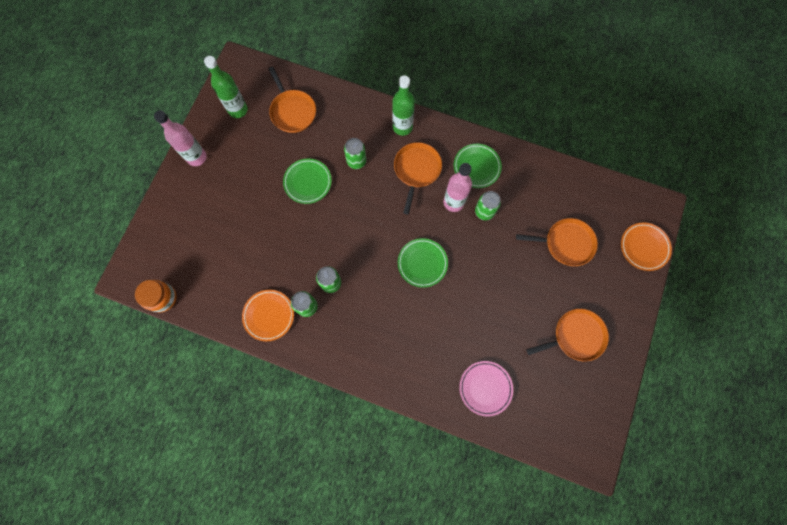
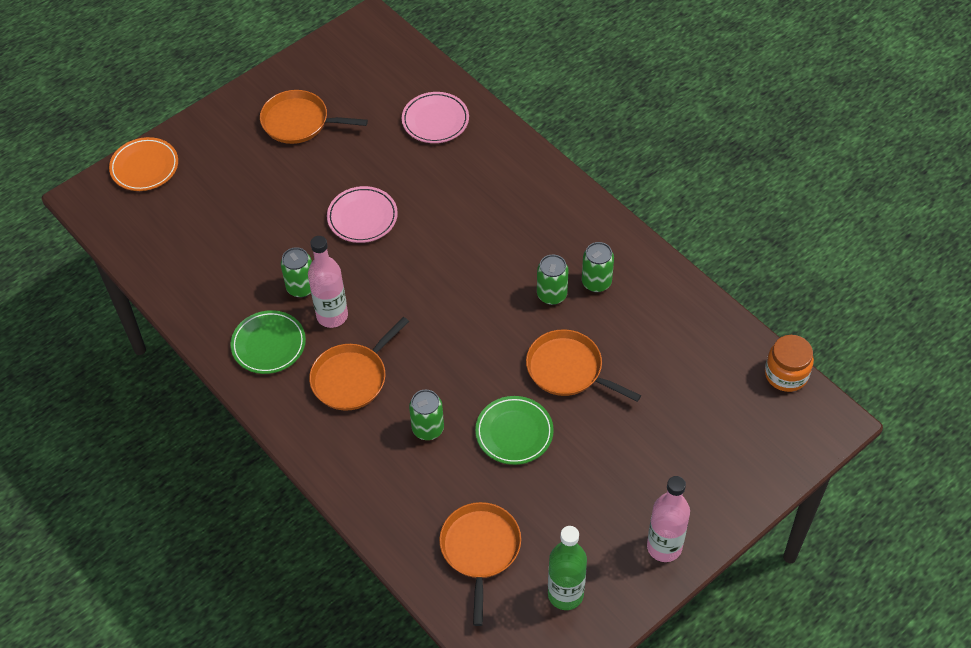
camera: 150 degrees left, 20 degrees down
orange plate [242,290,294,341] -> none
green bottle [392,75,415,136] -> none
green plate [398,238,448,288] -> none
orange pan [516,218,598,266] -> orange pan moved to [526,329,641,402]
none -> pink plate [327,186,398,243]

